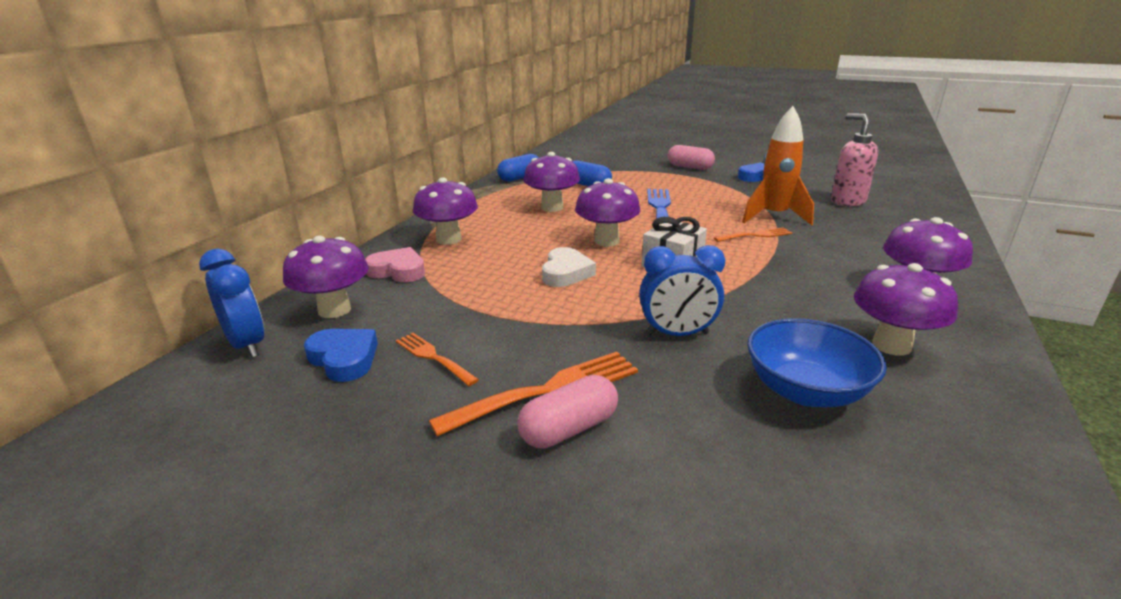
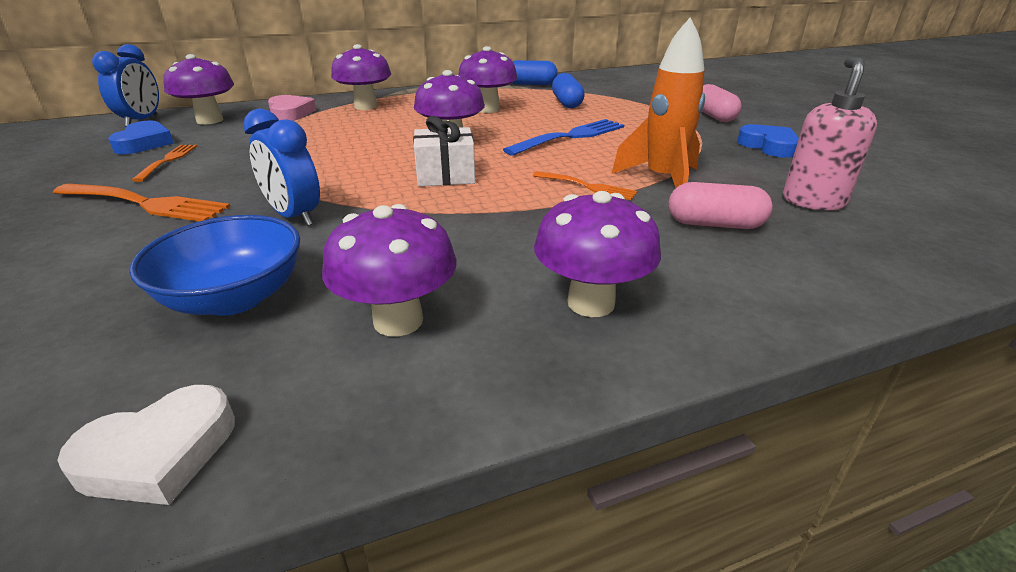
camera: 45 degrees right, 5 degrees up
pink capsule [517,375,618,449] -> pink capsule moved to [669,182,773,229]
white heart [542,247,596,287] -> white heart moved to [57,385,235,505]

